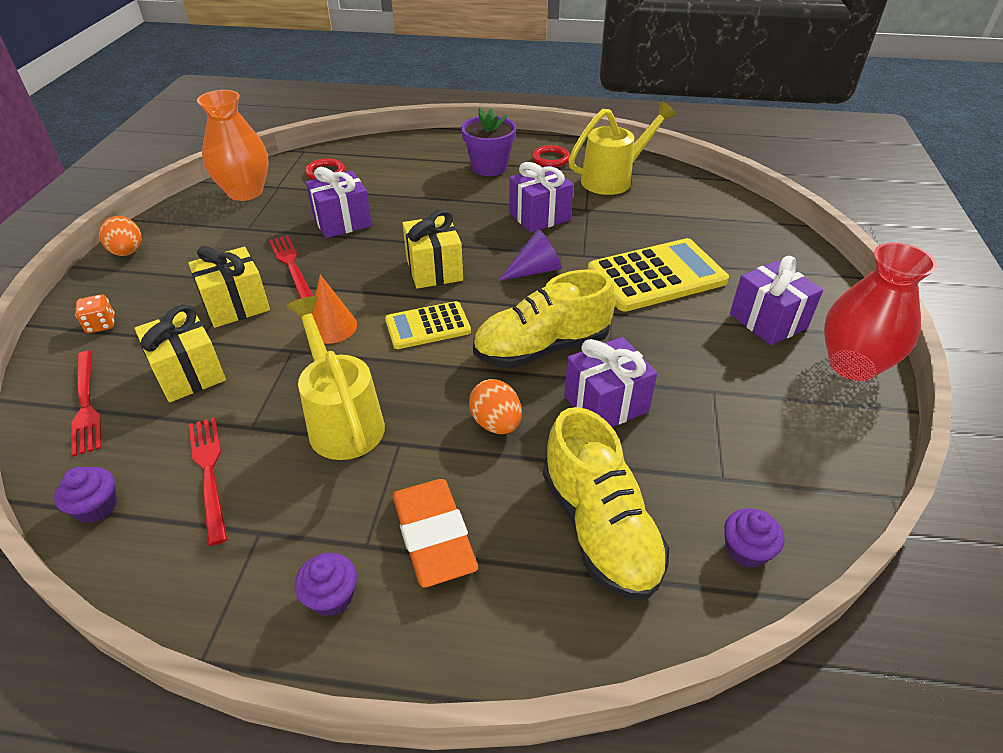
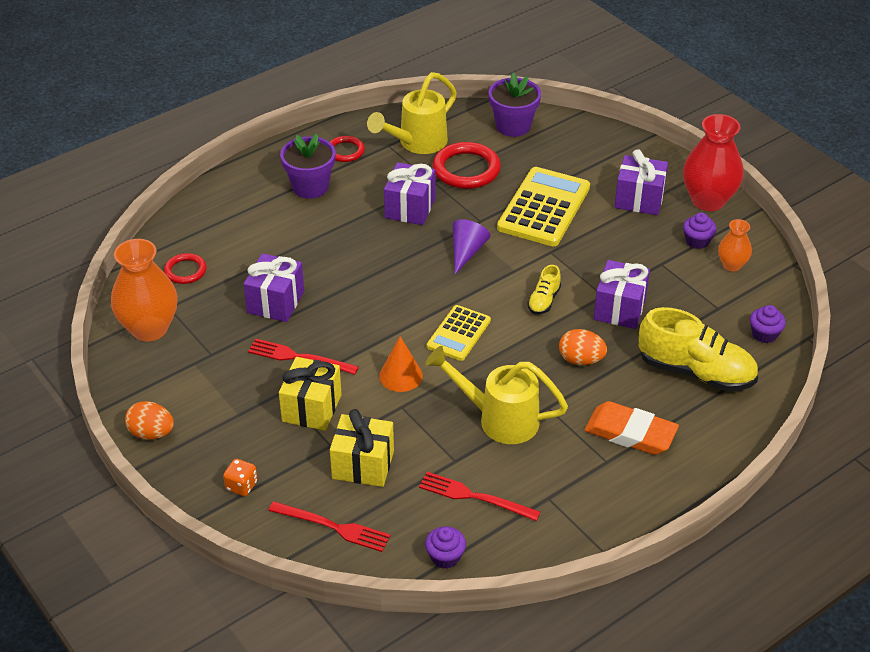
camera: 45 degrees left, 0 degrees up
purple cupcake [295,553,357,616] -> purple cupcake moved to [683,213,717,249]
yellow gift [402,209,463,289] -> none
yellow shoe [473,269,616,368] -> yellow shoe [527,265,561,314], size x0.48
yellow watering can [568,101,676,195] -> yellow watering can turned 150 degrees counterclockwise [367,72,457,154]
none -> red ring [433,142,501,189]
none -> purple flower pot [489,73,541,137]
none -> orange vase [718,219,752,272]

